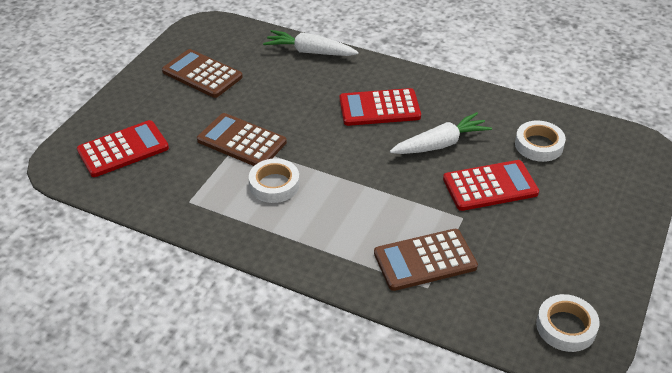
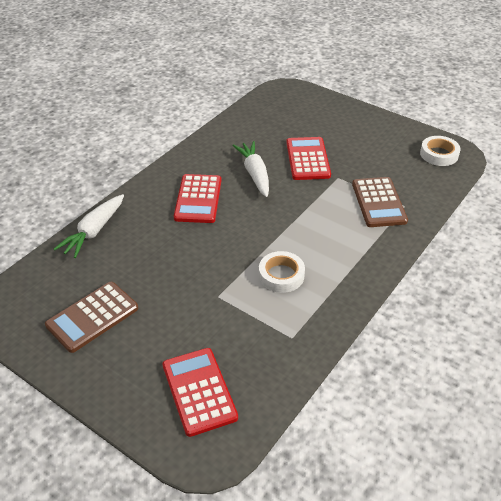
camera: 80 degrees left, 0 degrees up
brown calculator [197,113,287,166] -> none
white tape [515,120,566,162] -> none

